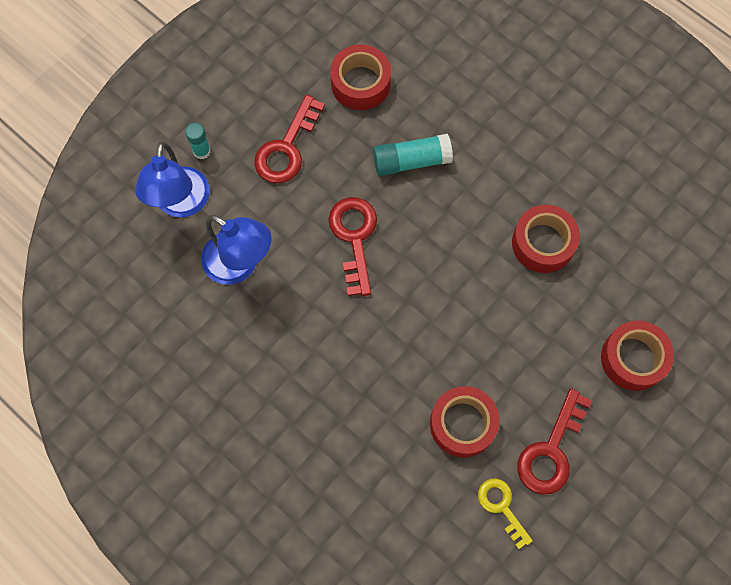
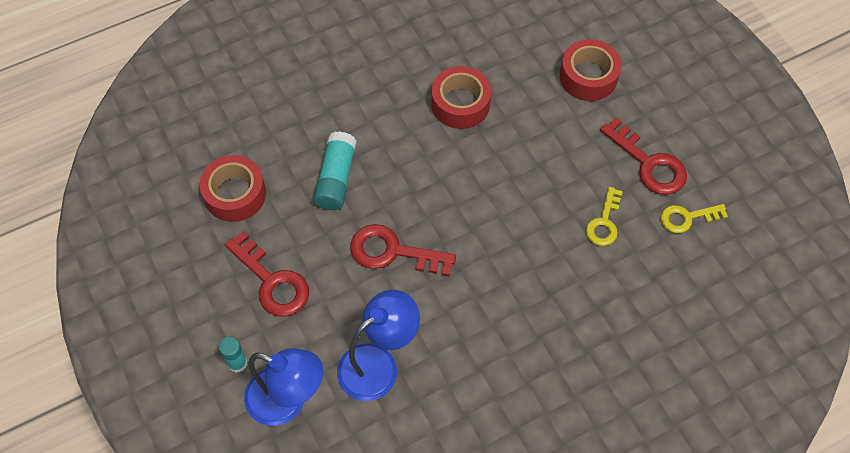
camera: 70 degrees left, 10 degrees down
red tape [430,386,500,457] -> yellow key [586,187,623,246]

